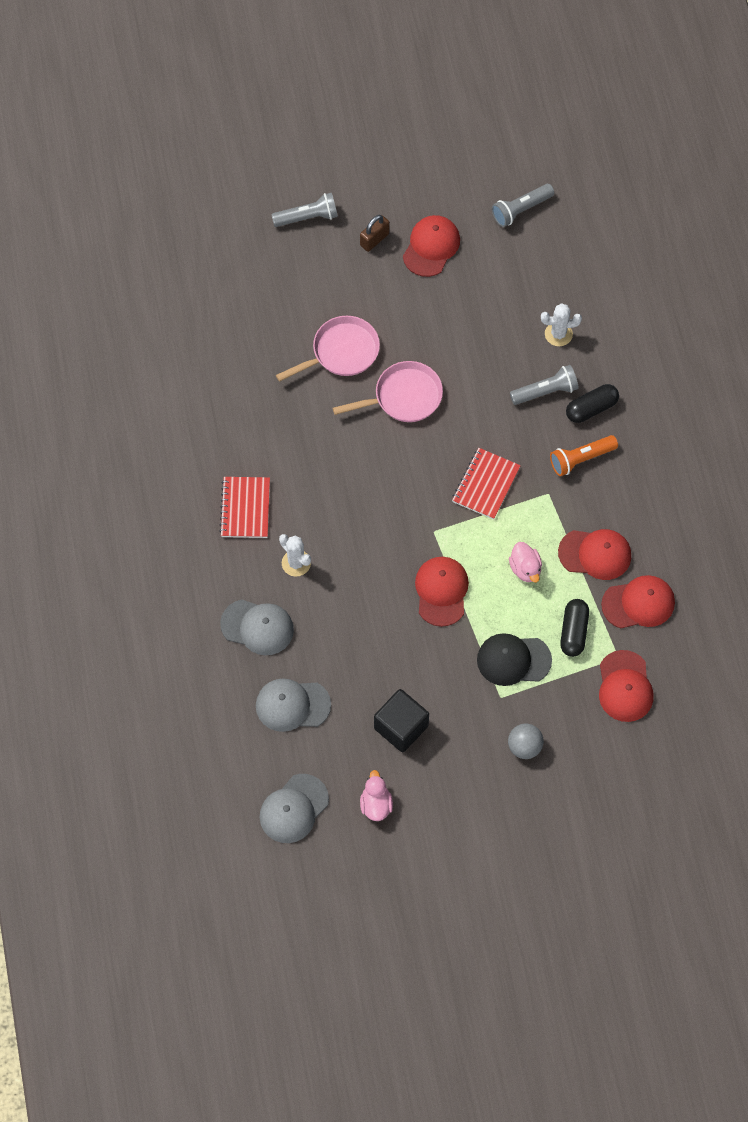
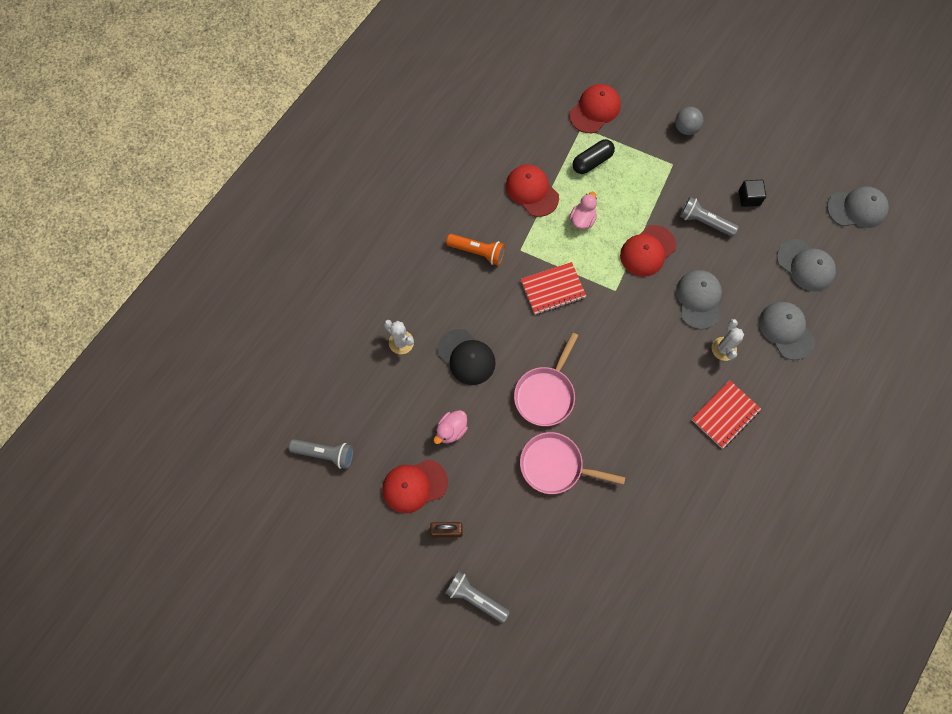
camera: 135 degrees left, 5 degrees up
pink pan [333,361,443,422] -> pink pan turned 90 degrees counterclockwise [514,332,578,426]
pink duck [360,770,393,821] -> pink duck moved to [434,410,468,444]
black cube [374,689,429,752] -> black cube [739,180,766,207], size x0.62
black cap [477,633,552,686] -> black cap moved to [437,329,496,385]
grey flashlight [510,365,579,405] -> grey flashlight moved to [679,197,739,237]
black capsule [566,384,619,423] -> none
red cap [601,575,675,628] -> none
none -> grey cap [676,270,722,330]

